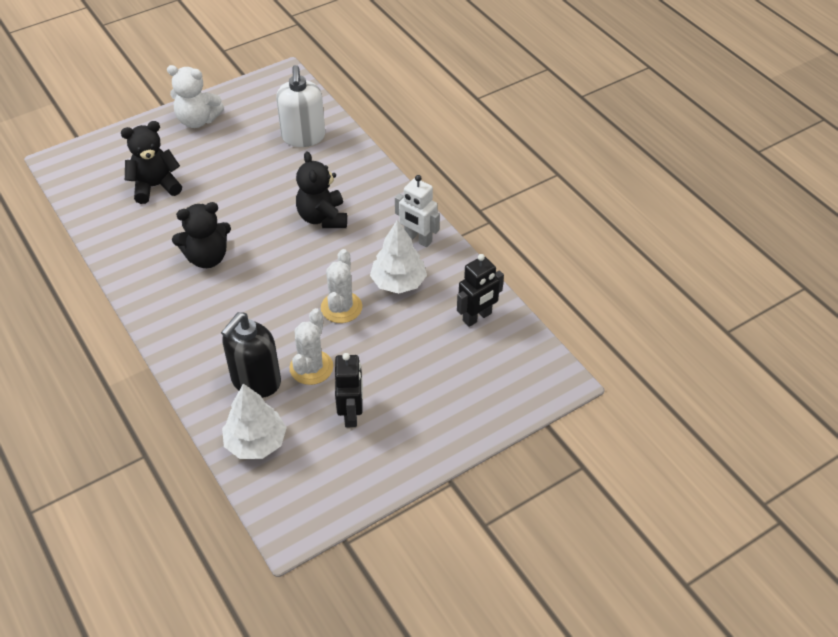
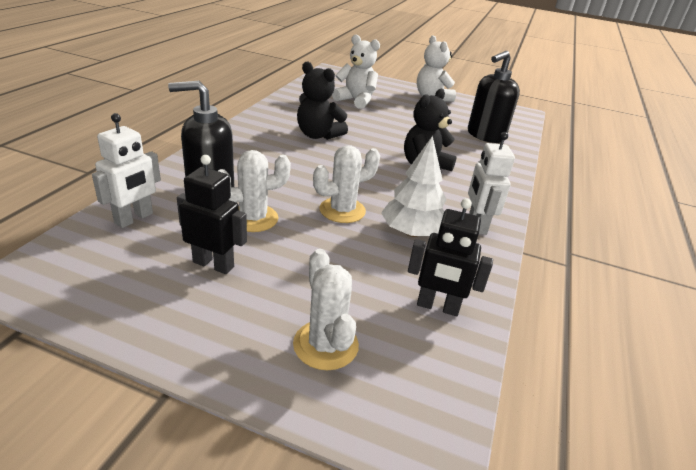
camera: 50 degrees right, 15 degrees down
black teddy bear [121,121,182,204] -> white teddy bear [332,35,380,109]
white tree [222,384,287,459] -> white robot [92,113,161,228]
white soap dispenser [276,65,325,147] -> black soap dispenser [468,51,520,143]
black robot [335,353,363,427] -> black robot turned 120 degrees counterclockwise [177,155,247,274]
none -> white cactus [293,249,359,370]

